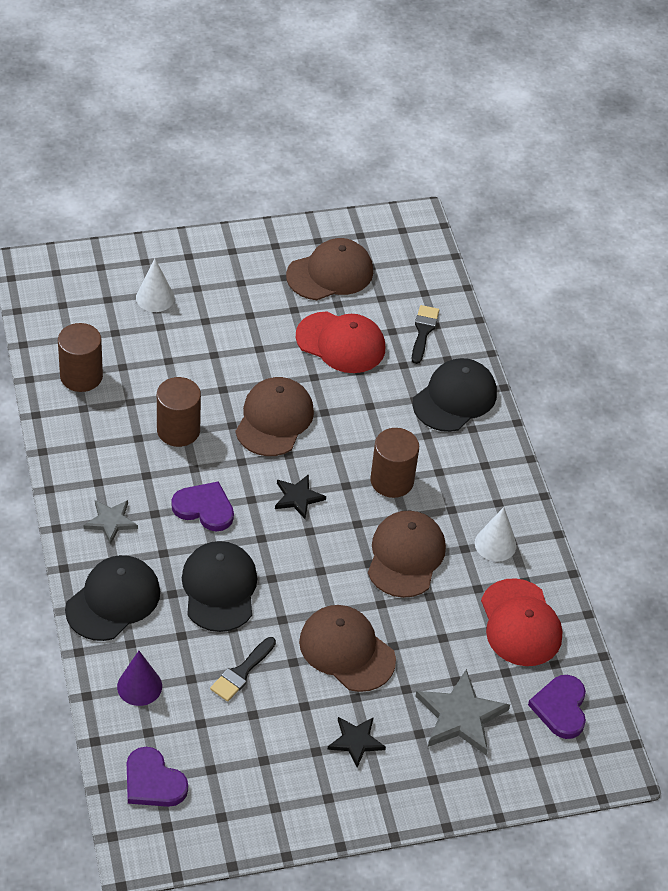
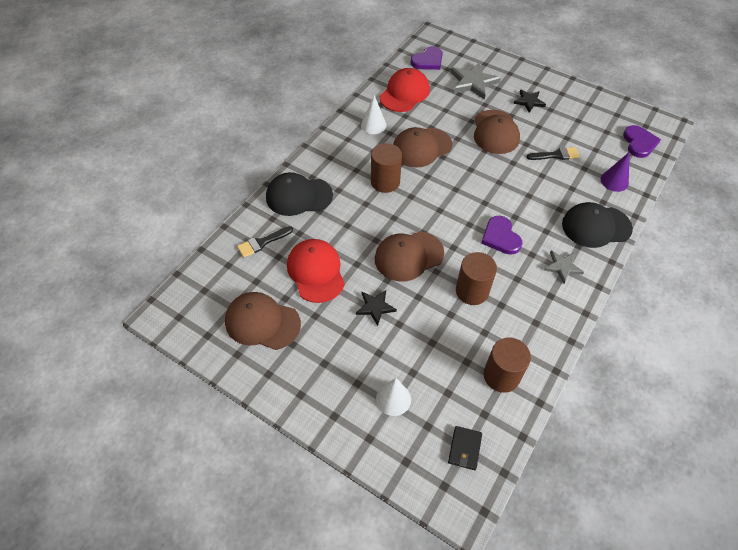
camera: 130 degrees left, 5 degrees up
black cap [182,541,258,632] -> none
black star [275,474,326,519] -> black star moved to [356,290,397,326]
none -> black wallet [448,426,482,470]

